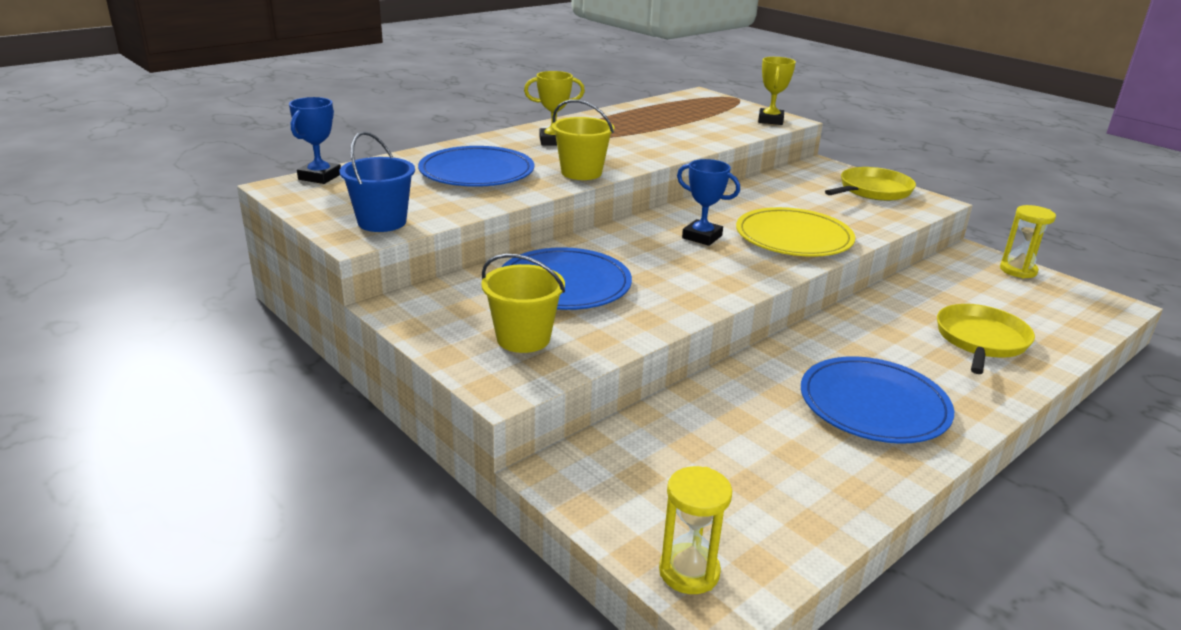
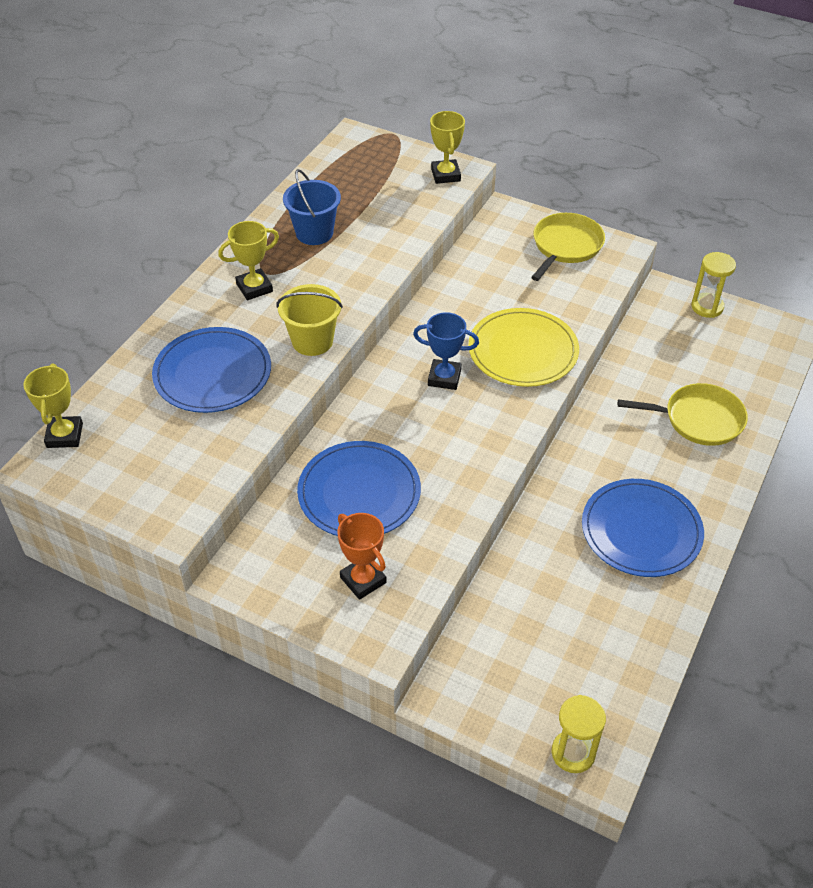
camera: 20 degrees left, 20 degrees up
blue trophy [289,97,341,184] -> yellow trophy [23,363,83,448]
blue bucket [340,131,415,232] -> blue bucket moved to [283,169,341,245]
yellow bucket [481,254,565,353] -> orange trophy [337,513,387,600]
yellow pan [937,304,1035,374] -> yellow pan turned 90 degrees clockwise [618,383,748,446]

